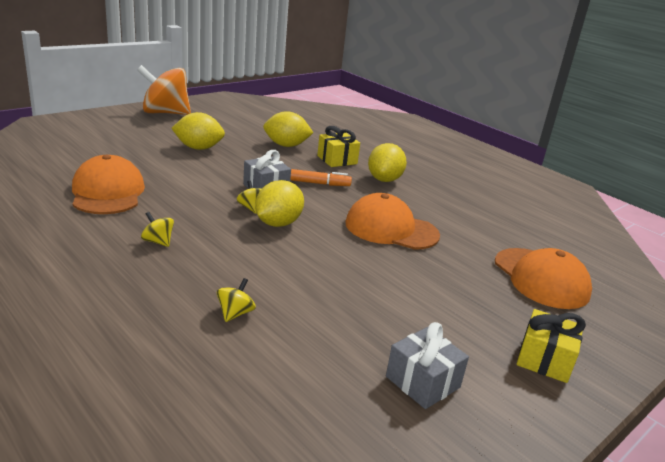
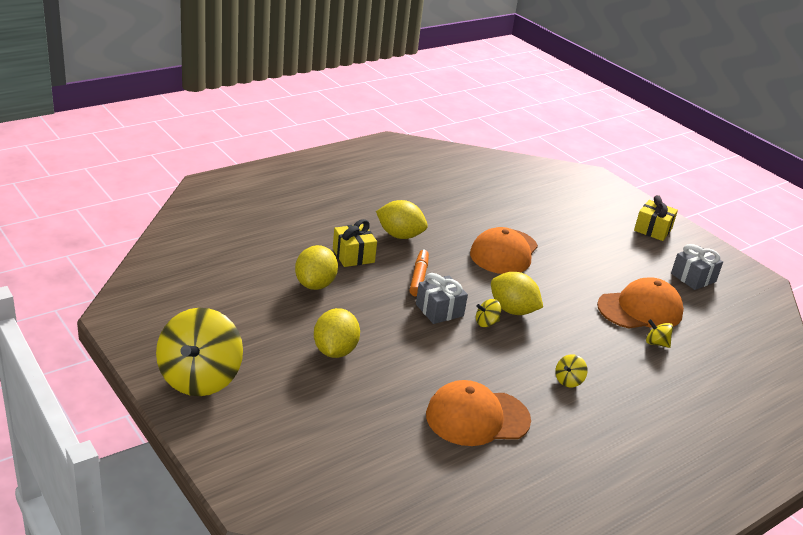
camera: 85 degrees left, 5 degrees up
orange spinning top [137,65,191,115] -> yellow spinning top [156,308,243,396]
orange cap [495,248,592,309] -> orange cap moved to [597,277,684,329]

